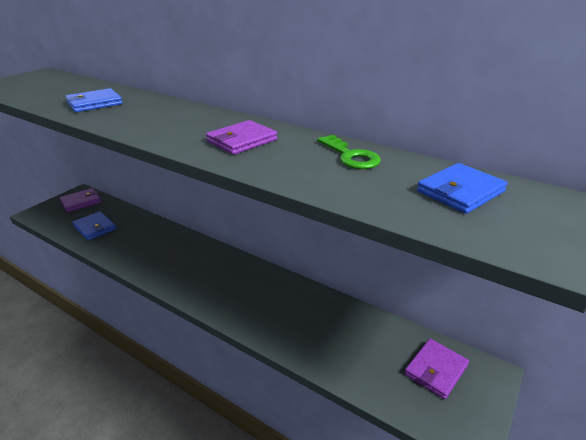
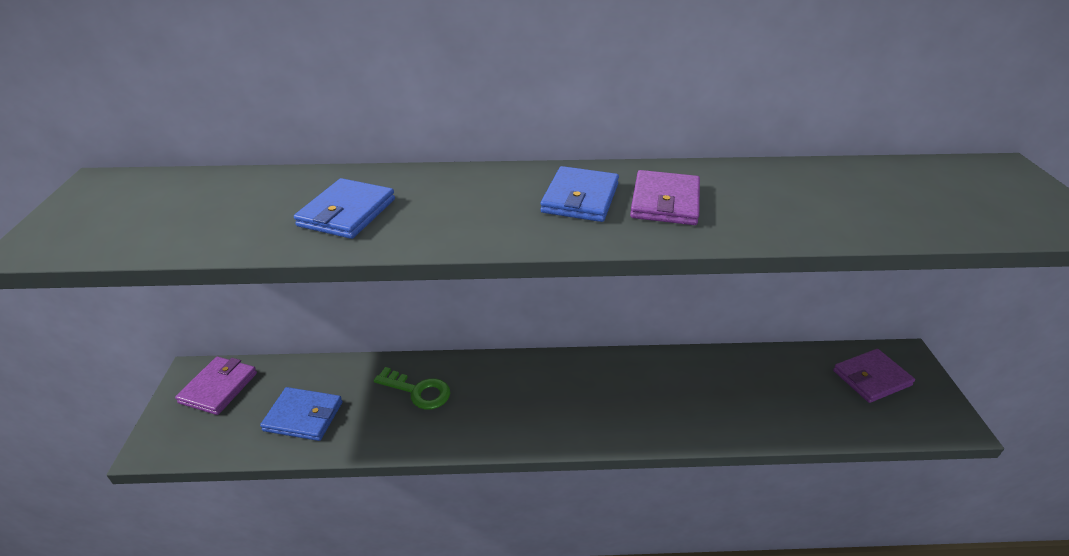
camera: 35 degrees left, 5 degrees up
green key [317,135,381,169] -> green key moved to [374,367,450,409]
purple wallet [404,339,469,399] -> purple wallet turned 60 degrees clockwise [833,349,915,403]
blue wallet [417,163,508,214] -> blue wallet moved to [540,166,619,222]

